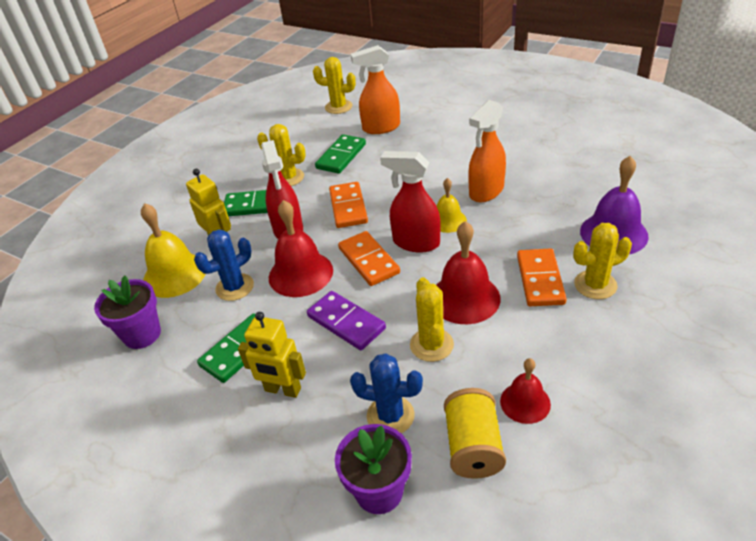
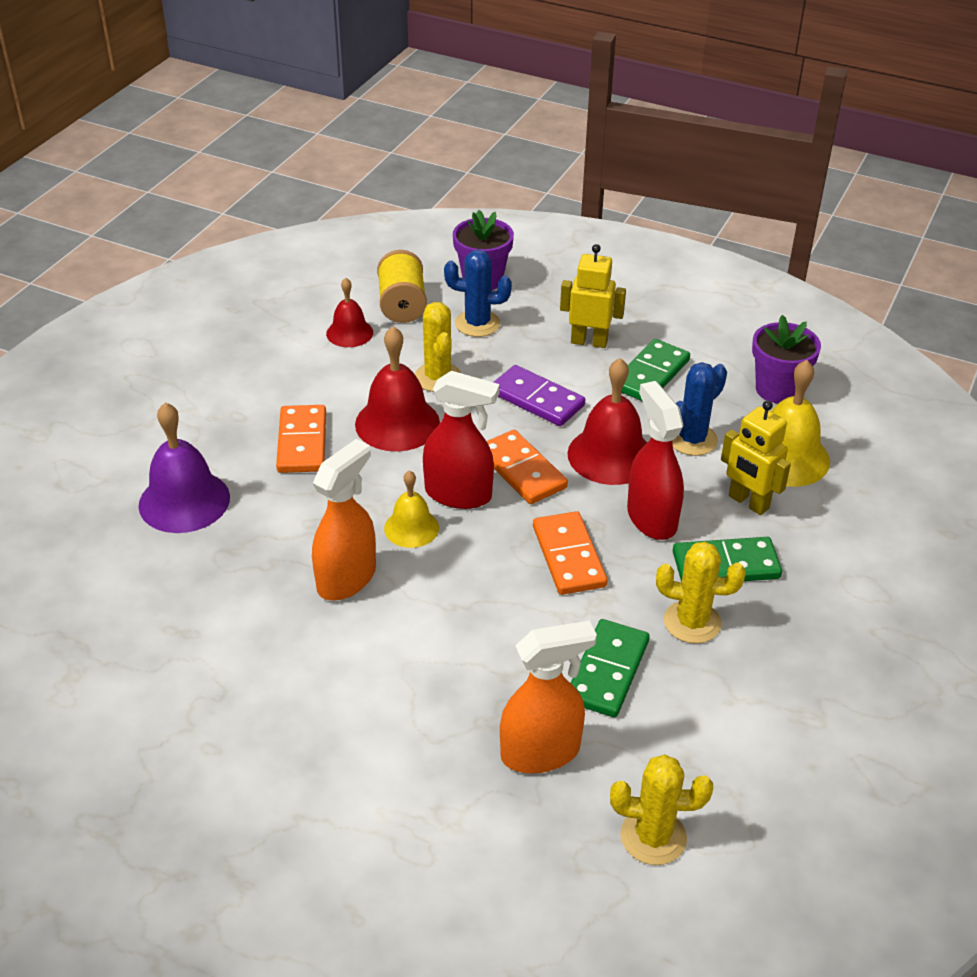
camera: 170 degrees right, 0 degrees up
yellow cactus [573,223,632,299] -> none

